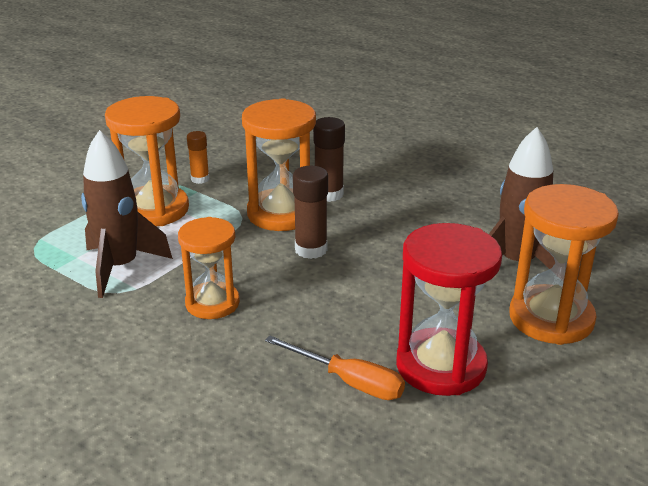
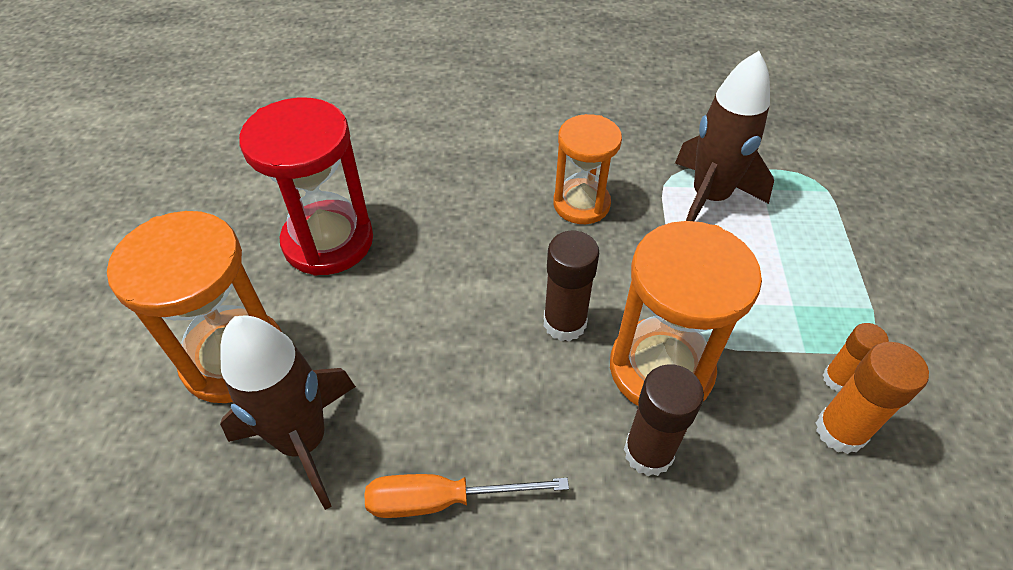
camera: 145 degrees right, 20 degrees up
orange hourglass [105,96,189,226] -> none
orange screwdriver [265,336,405,400] -> orange screwdriver moved to [365,474,569,518]
none -> orange glue stick [816,342,929,454]

